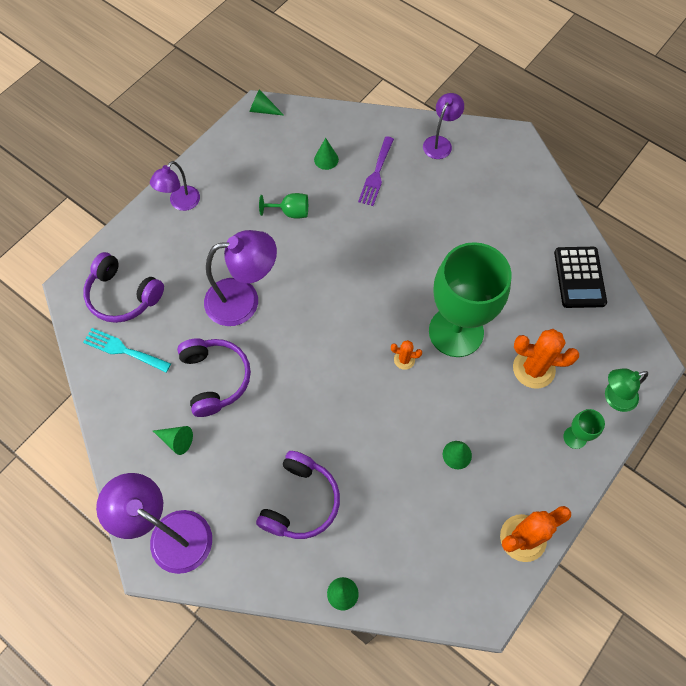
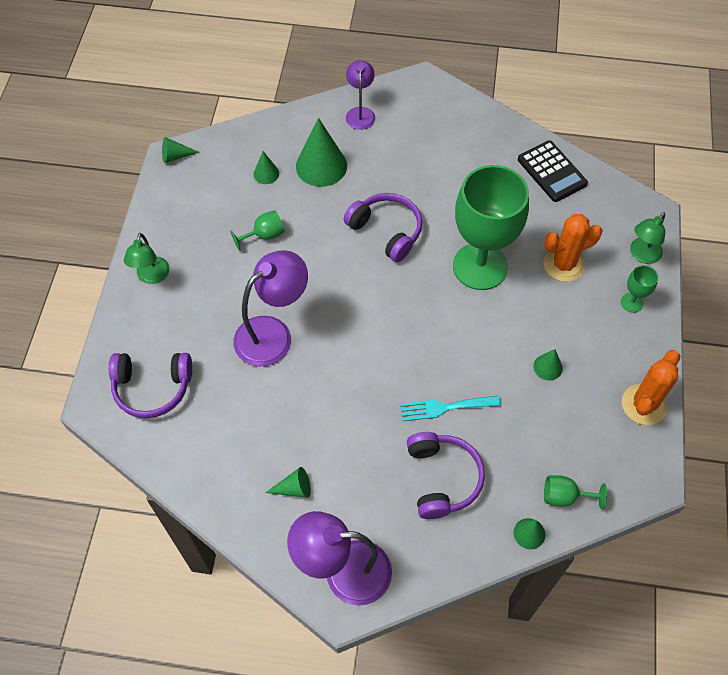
camera: 30 degrees left, 5 degrees down
turquoise fork [83,328,171,373] -> turquoise fork moved to [400,396,501,421]
purple lamp [150,161,200,211] -> green lamp [124,233,170,284]
purple headphones [177,338,251,417] -> purple headphones moved to [343,193,422,262]
purple fork [358,136,394,206] -> green cone [296,118,347,187]
orange cactus [391,340,422,370] -> none
none -> green goblet [544,475,607,509]

